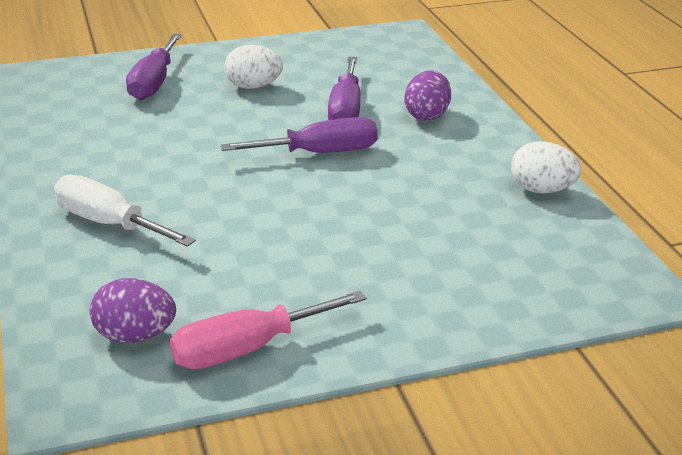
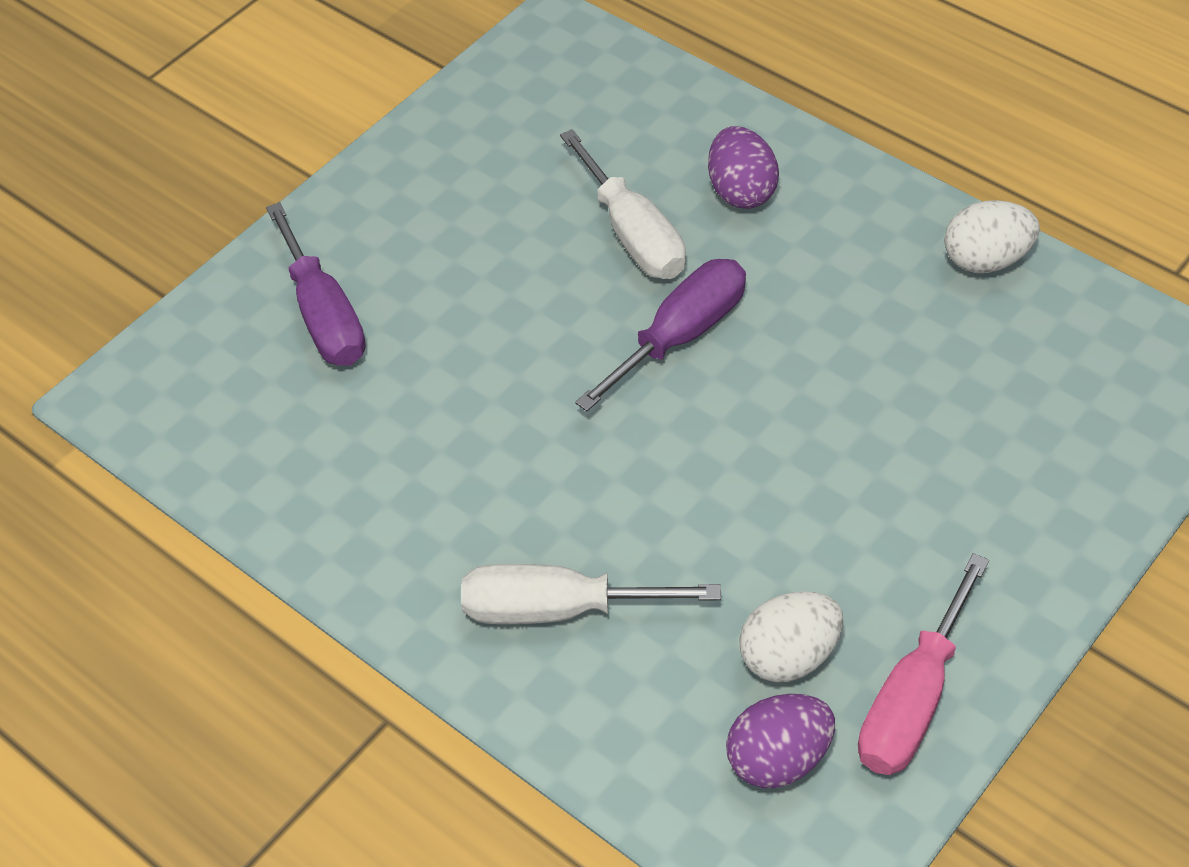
camera: 30 degrees left, 20 degrees up
white egg [225,45,283,89] -> white egg moved to [739,592,843,682]
purple screwdriver [328,57,361,120] -> white screwdriver [560,129,686,279]

